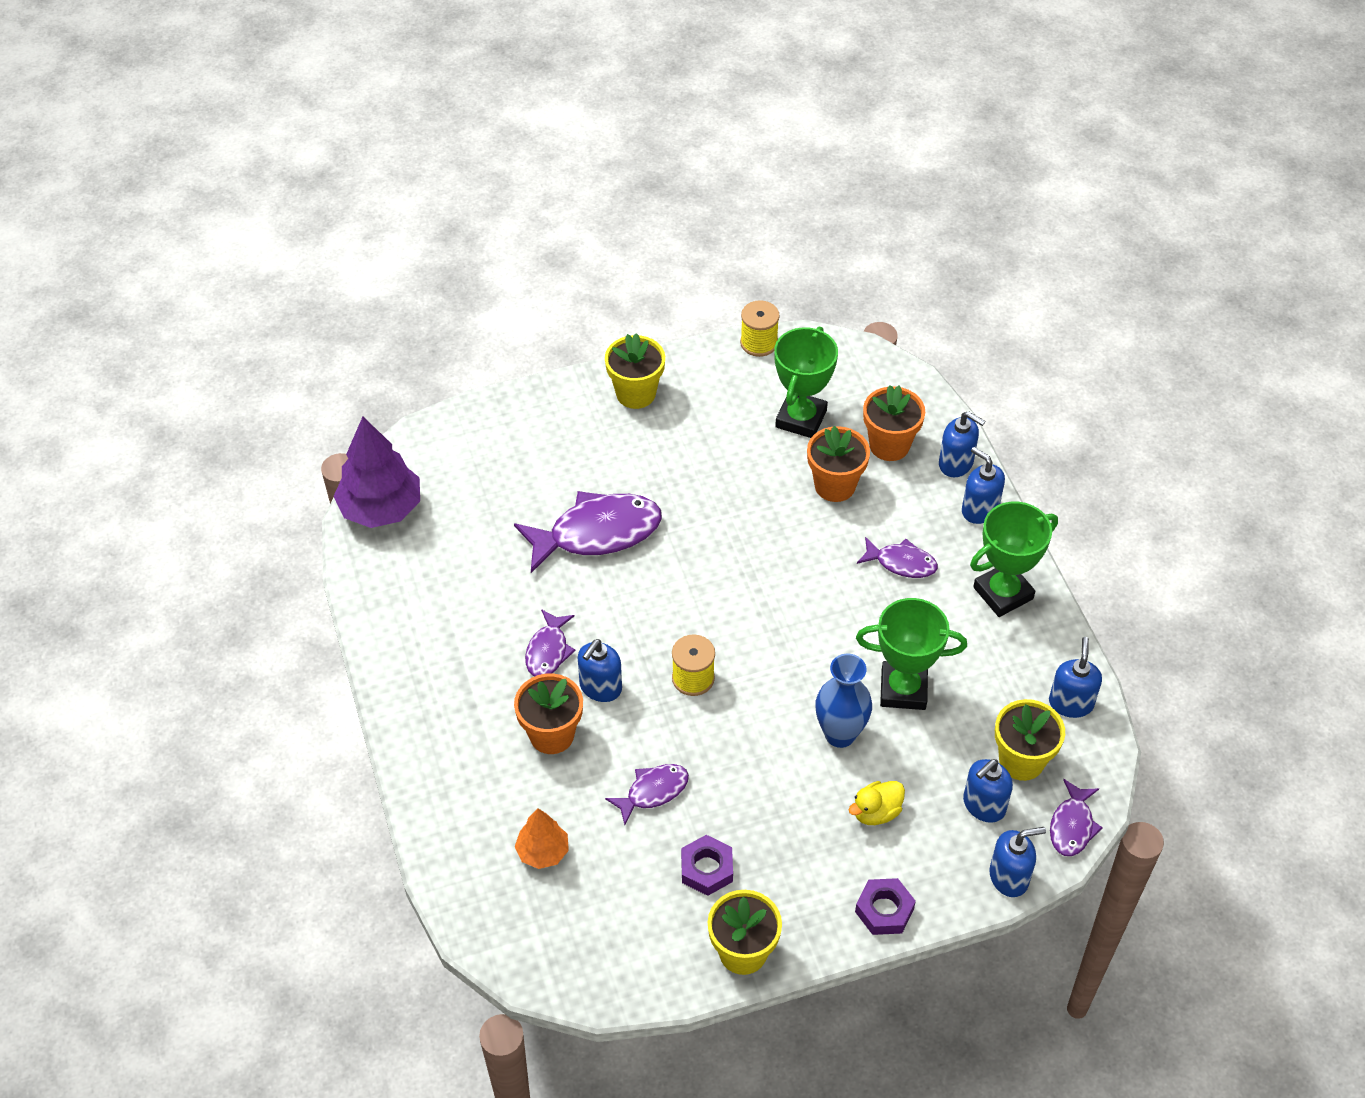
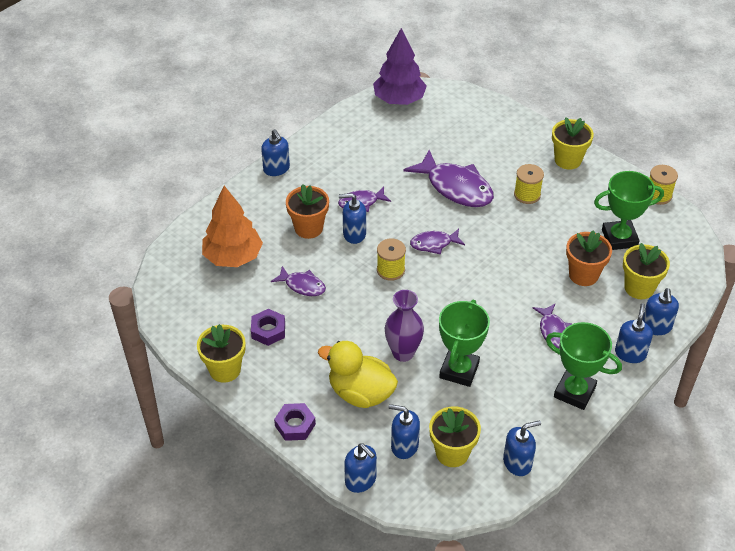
camera: 60 degrees right, 5 degrees down
orange tree [515,809,569,869] -> orange tree [202,186,263,267], size x1.81
blue vase [815,653,872,748] -> purple vase [385,290,424,362]
yellow duck [849,781,905,825] -> yellow duck [318,341,398,408], size x1.85
green trophy [856,598,967,710] -> green trophy turned 45 degrees clockwise [439,300,490,387]
orange flower pot [863,385,925,461] -> yellow flower pot [623,243,670,299]
purple fish [1050,779,1103,856] -> purple fish moved to [410,229,465,255]
none -> blue soap dispenser [261,129,290,176]
none -> yellow spool [514,164,544,204]

